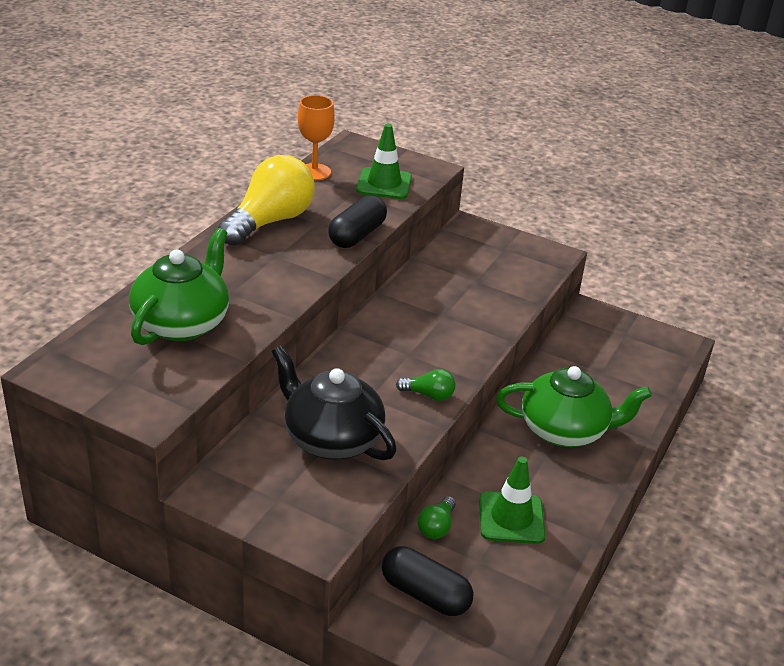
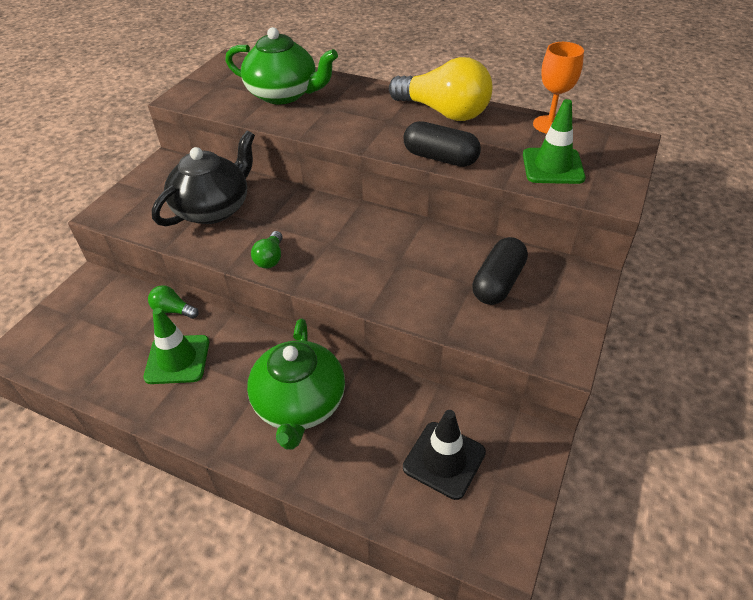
camera: 90 degrees right, 10 degrees up
black capsule [382,546,474,616] -> black capsule moved to [472,237,528,305]
none -> black traffic cone [403,410,486,500]

